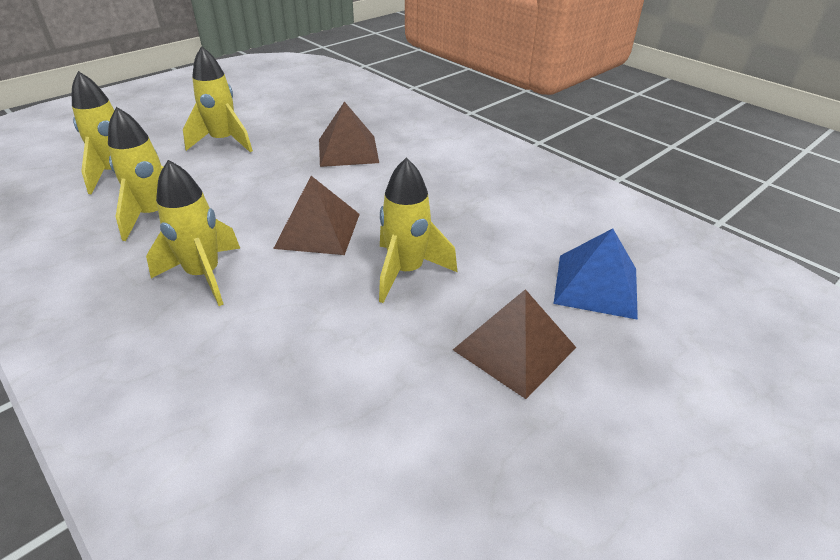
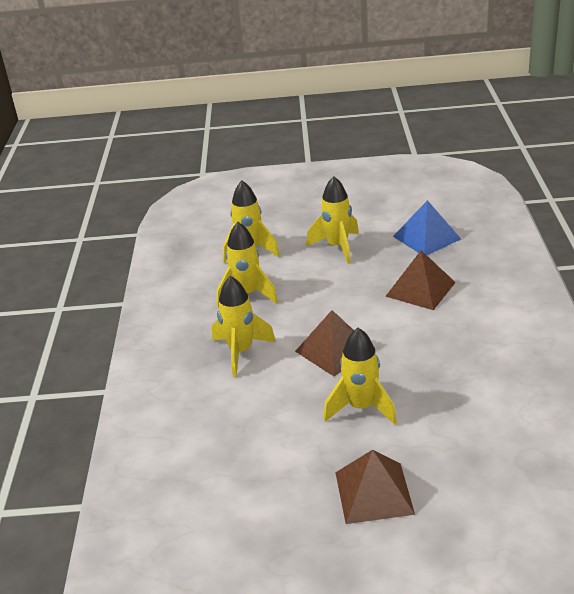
camera: 45 degrees right, 5 degrees down
blue pyramid [554,228,638,320] -> blue pyramid moved to [393,200,461,255]

